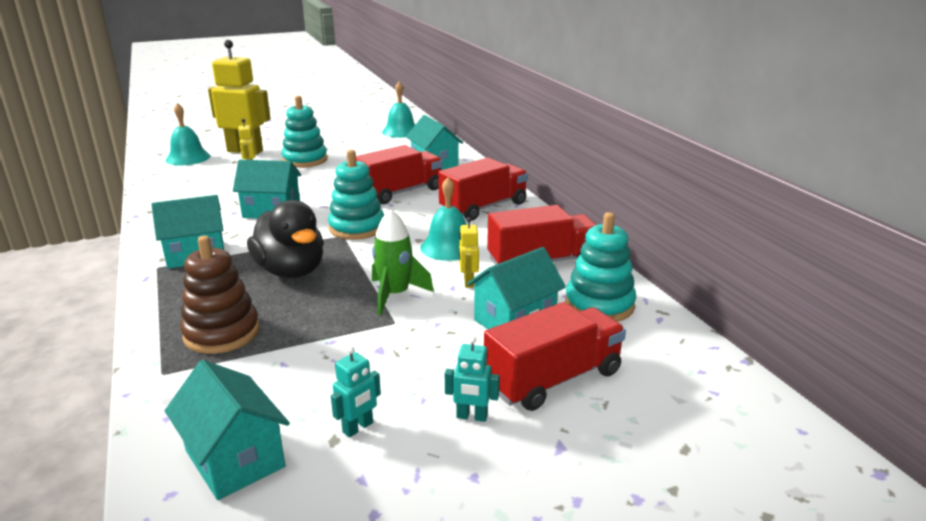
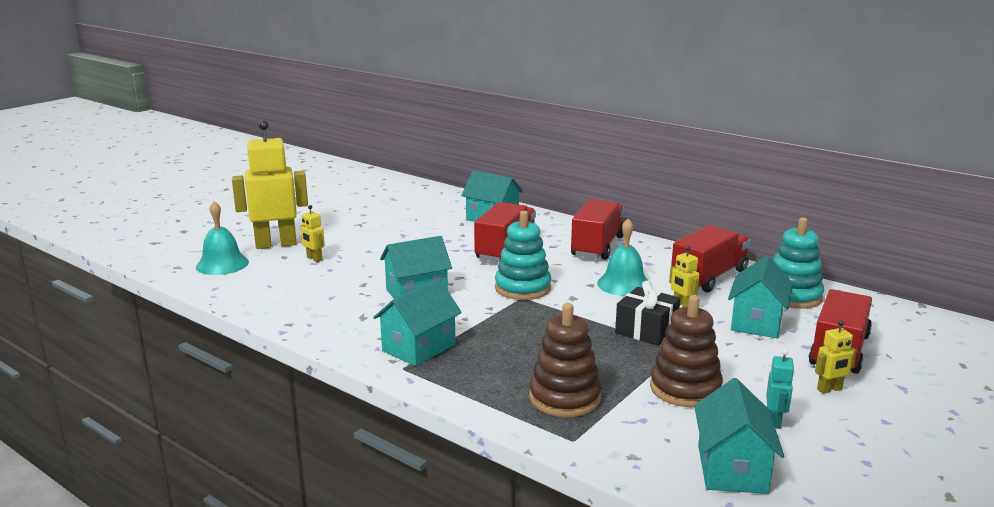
camera: 30 degrees left, 5 degrees down
turquoise house [165,360,290,500] -> turquoise house turned 75 degrees clockwise [694,378,784,494]
black duck [247,200,324,278] -> none
turquoise stacking toy [281,96,327,168] -> none
green rocket [372,209,434,315] -> black gift [615,280,680,346]
turquoise bell [382,82,415,138] -> none
turquoise robot [445,336,500,422] -> yellow robot [815,320,857,394]
none -> brown stacking toy [650,295,723,407]

